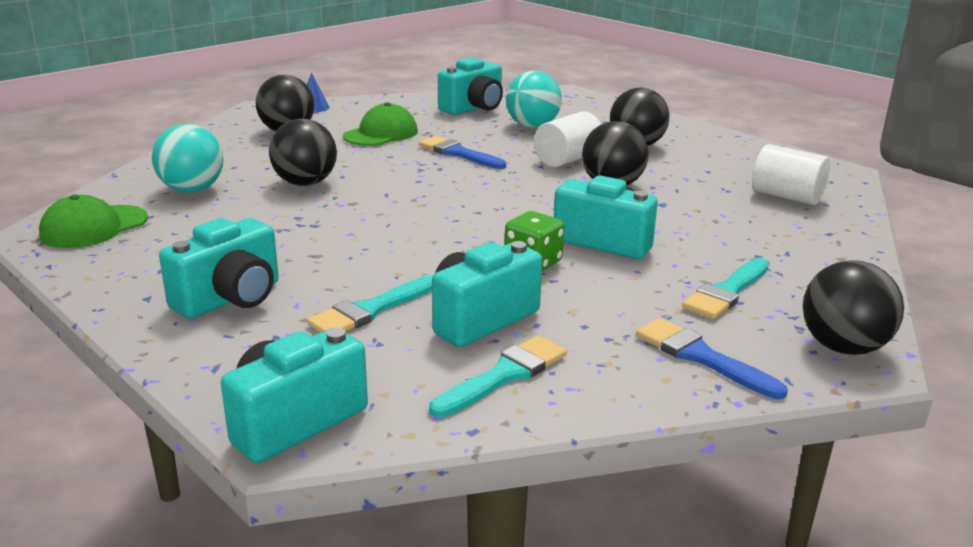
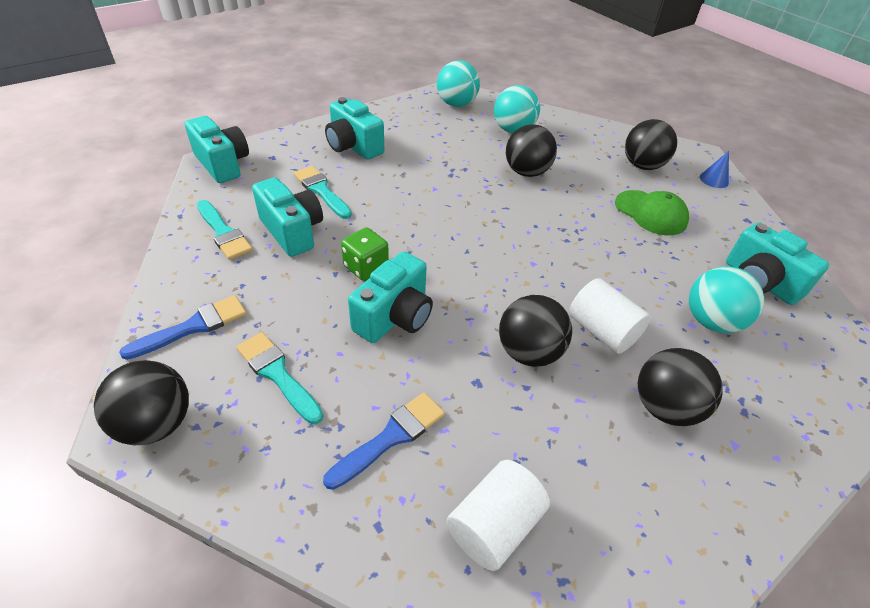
camera: 95 degrees right, 20 degrees up
green cap [39,194,148,248] -> turquoise ball [437,60,480,107]
blue brush [419,136,506,169] -> blue brush moved to [323,392,445,490]

